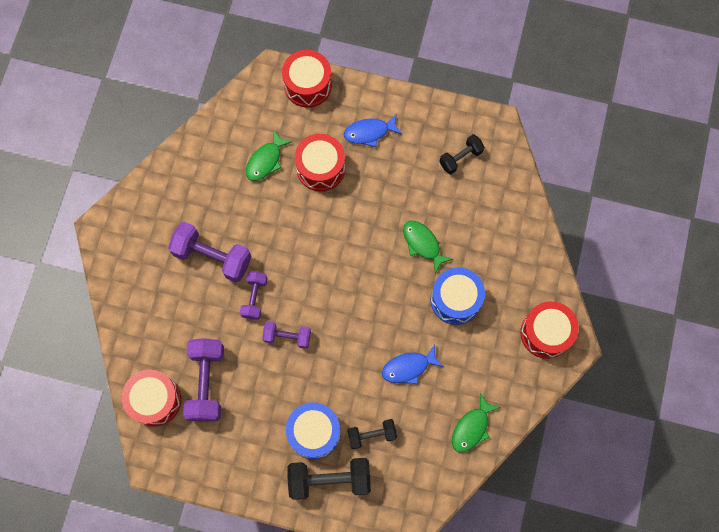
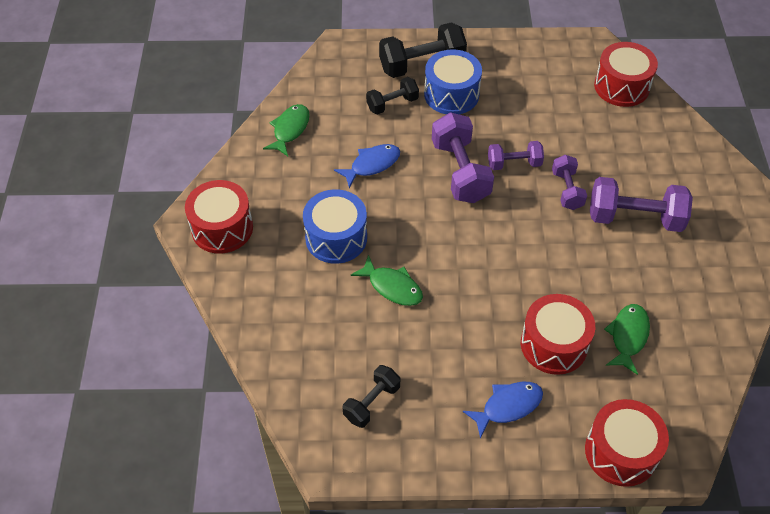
camera: 165 degrees right, 20 degrees down
purple dumbbell [183,338,224,422] -> purple dumbbell moved to [432,112,494,203]

